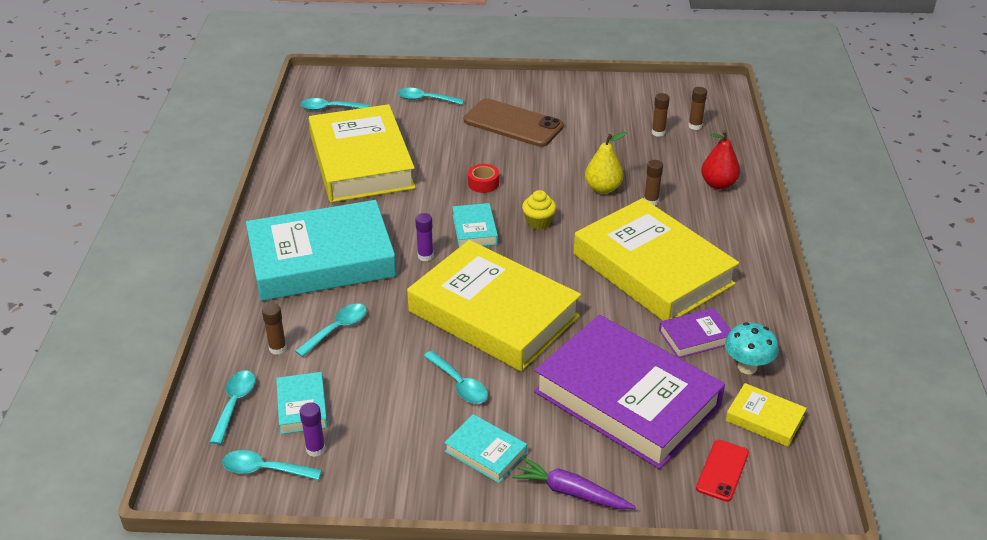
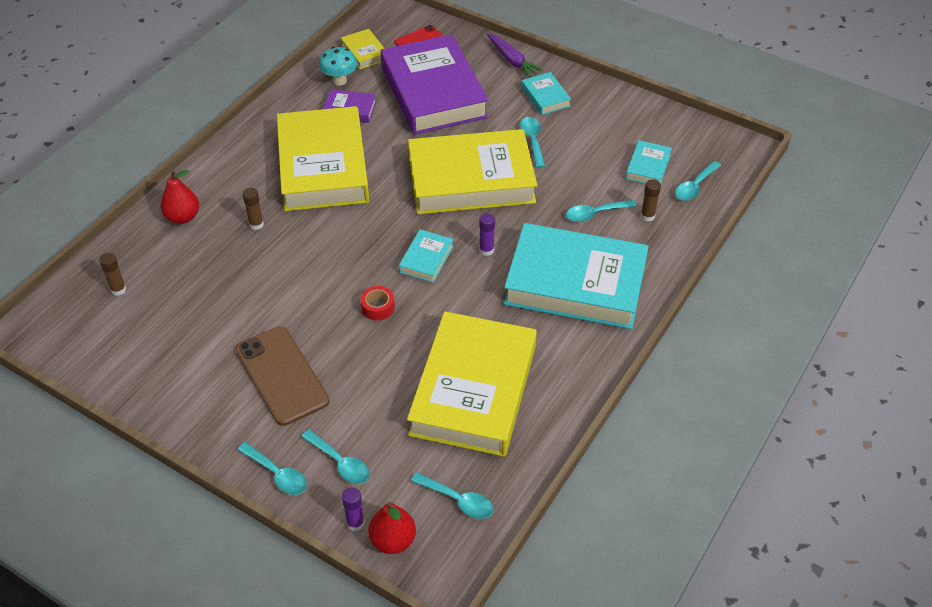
camera: 150 degrees left, 10 degrees up
turquoise spoon [222,450,322,480] -> turquoise spoon moved to [237,442,307,495]
purple glue stick [300,402,325,457] -> purple glue stick moved to [342,487,364,531]
yellow book [407,240,581,371] -> yellow book turned 75 degrees counterclockwise [408,129,537,214]
yellow cupcake [522,190,556,230] -> none
yellow pear [585,132,627,194] -> none
brown glue stick [652,93,670,137] -> none
none -> red pear [368,502,416,554]

